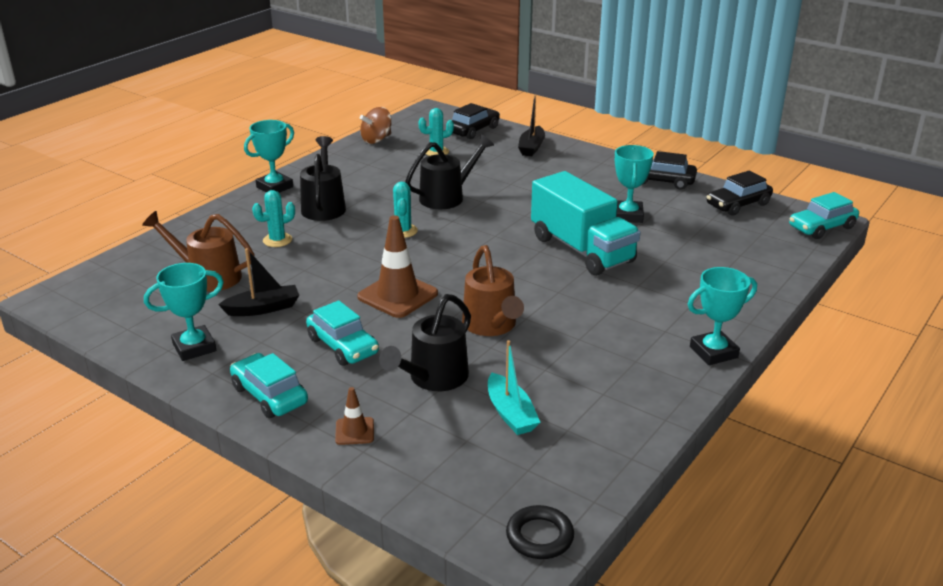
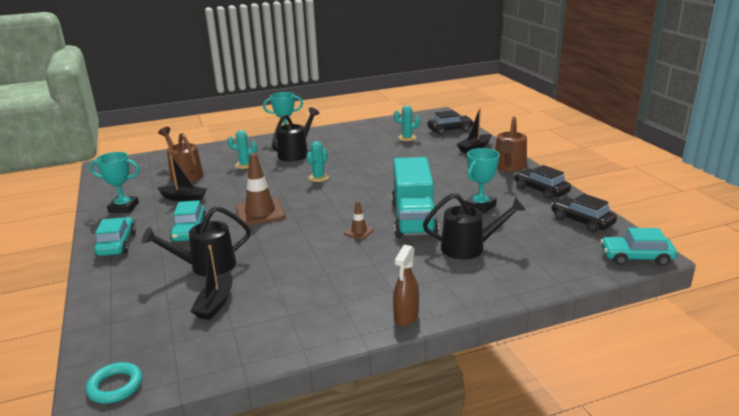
camera: 35 degrees right, 5 degrees down
brown traffic cone [335,387,374,445] -> brown traffic cone moved to [344,201,374,239]
brown spinning top [360,107,392,144] -> none
black watering can [405,134,494,209] -> black watering can moved to [423,193,526,259]
brown watering can [462,245,524,336] -> brown watering can moved to [495,116,527,172]
turquoise boat [488,340,540,435] -> black boat [190,245,233,320]
black ring [506,505,574,559] -> turquoise ring [86,362,142,404]
turquoise trophy [688,267,757,365] -> brown spray bottle [393,245,419,326]
black car [707,171,773,216] -> black car turned 45 degrees clockwise [551,194,617,233]

